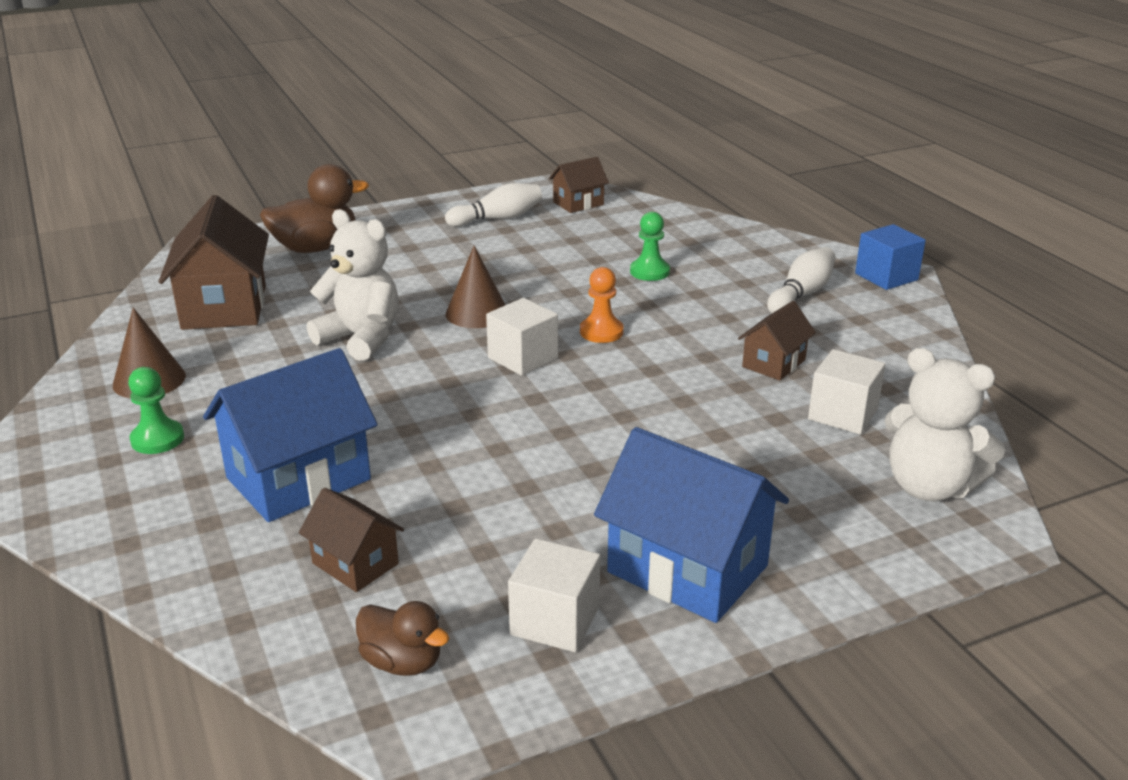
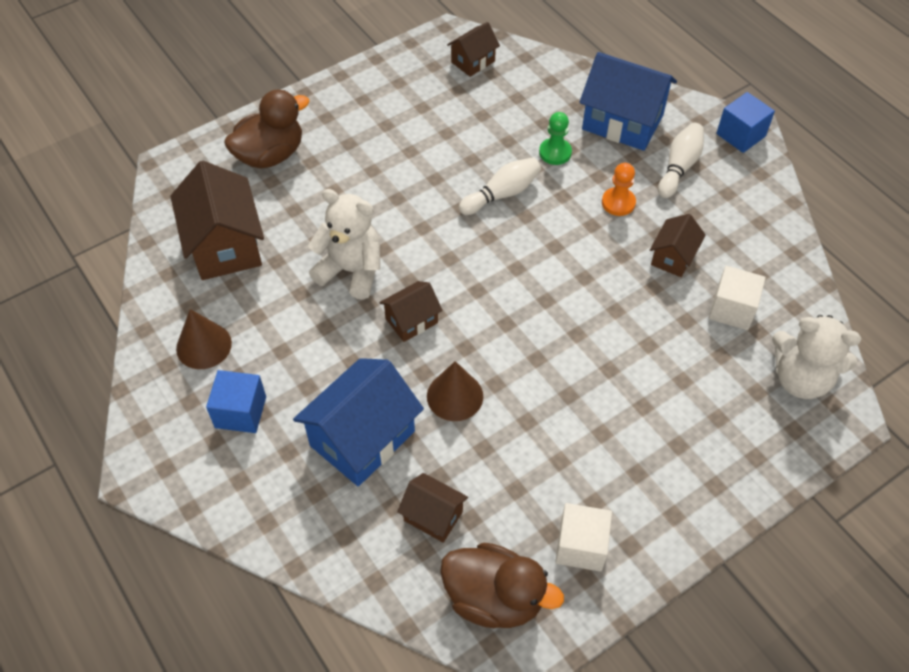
camera: 10 degrees left, 25 degrees up
green pawn [128,367,184,454] -> blue cube [206,370,266,433]
brown duck [356,601,449,676] -> brown duck [440,543,564,628], size x1.73
white bowling pin [445,183,542,227] -> white bowling pin moved to [459,157,541,215]
brown cone [445,246,505,328] -> brown cone moved to [427,361,483,421]
white cube [486,298,558,376] -> none
orange pawn [580,267,624,343] -> orange pawn moved to [602,163,636,216]
blue house [594,427,789,623] -> blue house moved to [580,52,677,151]
none -> brown house [379,281,443,342]

